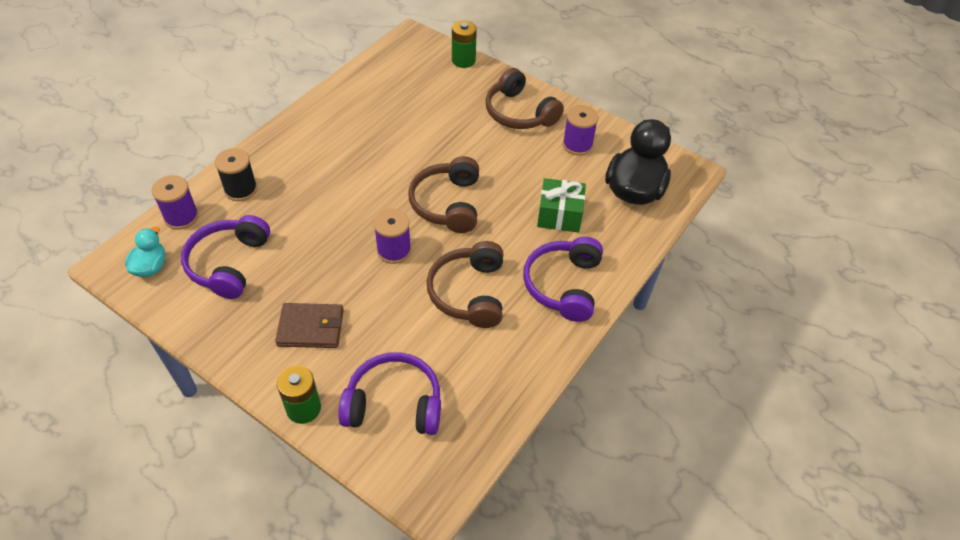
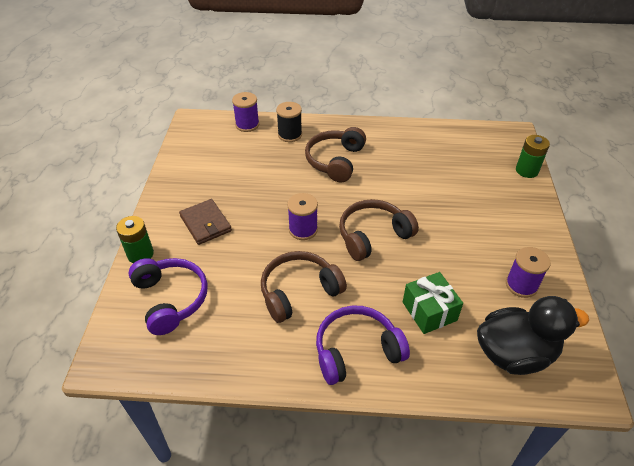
camera: 60 degrees right, 5 degrees down
turquoise duck [125,227,166,277] -> none
purple headphones [181,215,270,299] -> none
brown headphones [486,68,564,129] -> brown headphones moved to [305,127,366,182]

